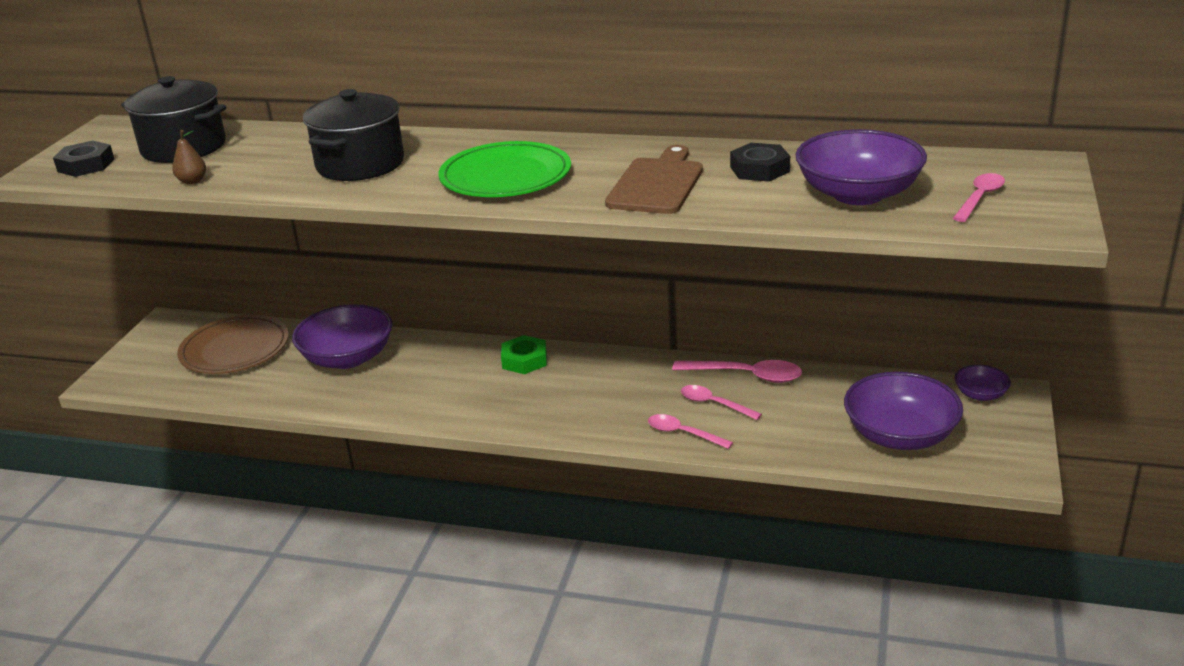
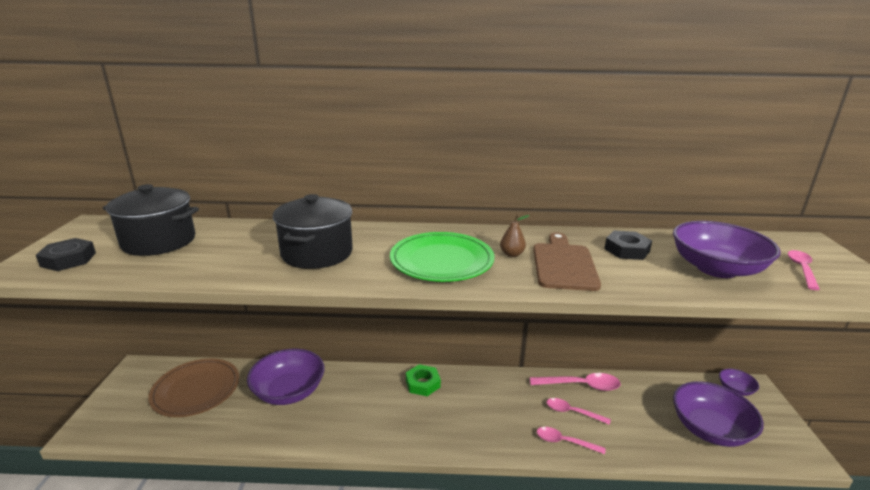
camera: 15 degrees left, 5 degrees down
brown pear [172,130,206,184] -> brown pear moved to [500,215,529,257]

